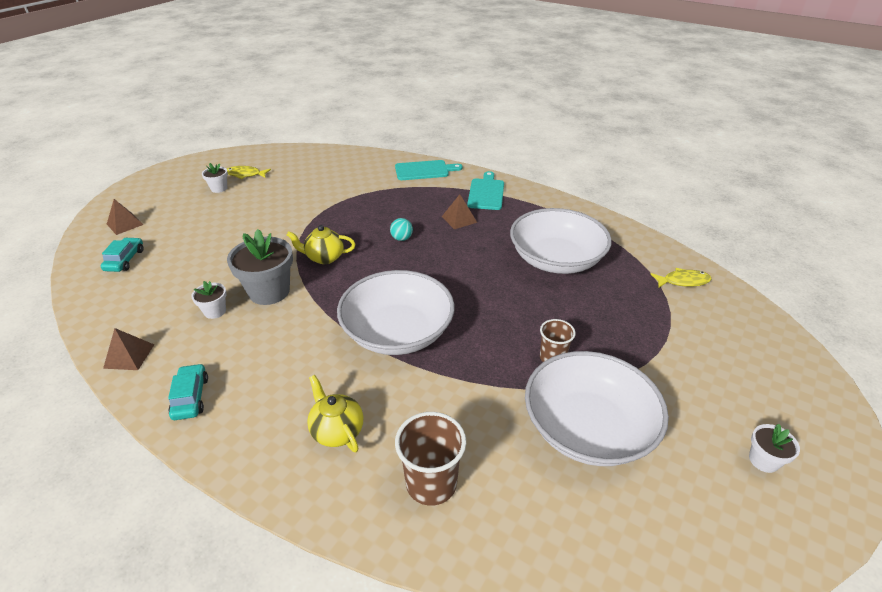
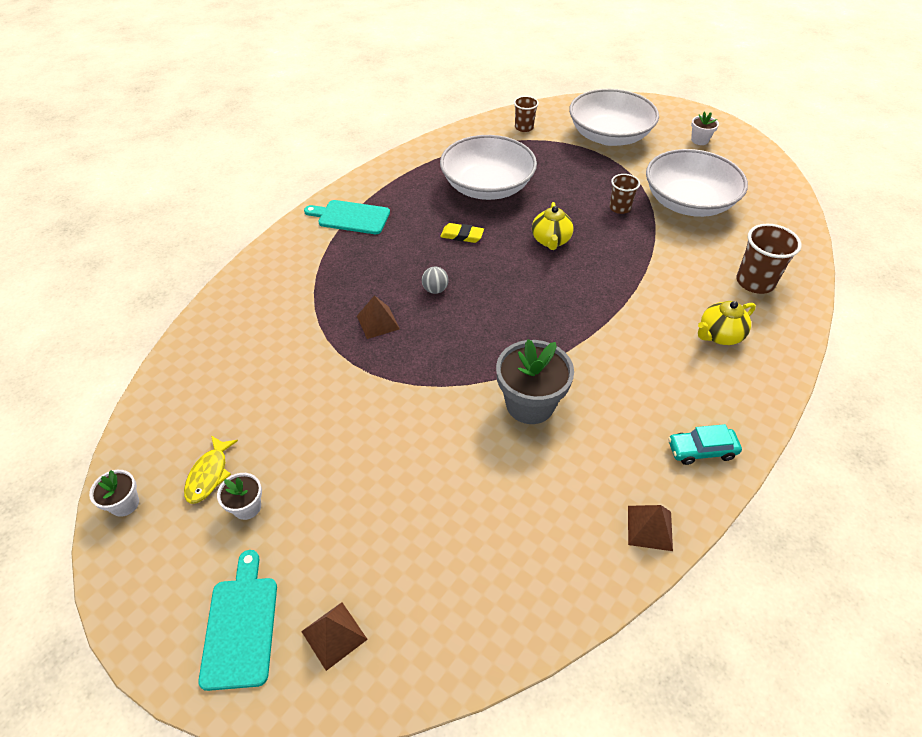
camera: 85 degrees left, 10 degrees up
turquoise car [100,237,143,272] -> none
white flower pot [191,281,227,319] -> white flower pot moved to [89,470,139,517]
yellow teapot [287,225,356,264] -> yellow teapot moved to [532,202,574,250]
white bowl [337,270,455,355] -> white bowl moved to [569,89,659,146]
turquoise ball [390,218,413,241] -> grey ball [422,267,449,294]
turquoise cutting board [395,160,462,180] -> turquoise cutting board moved to [198,550,277,691]
brown pyramid [442,194,477,229] -> brown pyramid moved to [357,295,400,339]
yellow fish [650,268,711,288] -> brown cup [514,96,539,132]
none -> yellow eraser [440,223,484,243]

